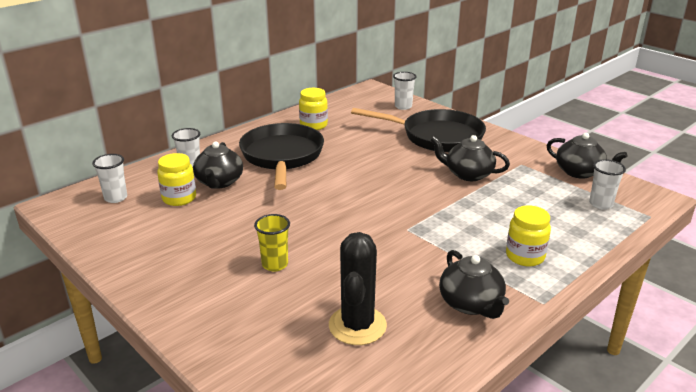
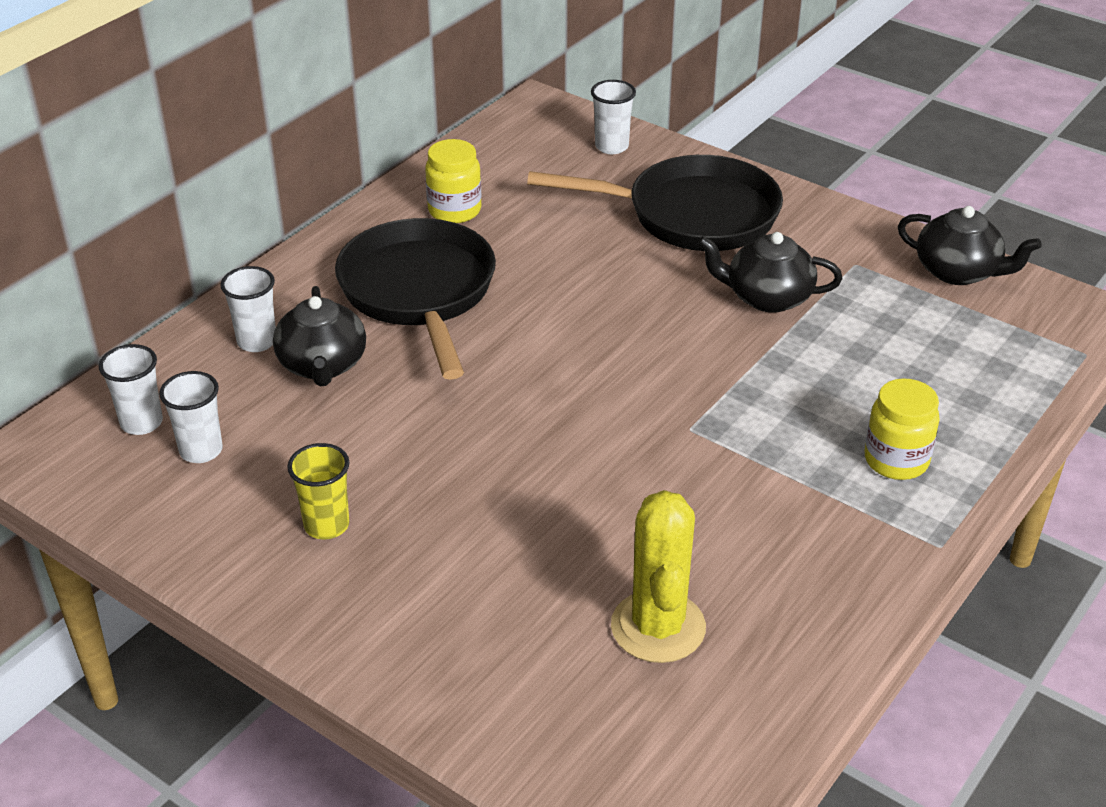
camera: 10 degrees left, 10 degrees up
yellow jar [157,153,196,206] -> none
yellow cup [254,214,290,271] -> yellow cup moved to [287,443,349,539]
black cactus [329,232,387,345] -> yellow cactus [611,490,706,663]
black teapot [439,250,509,319] -> none
white cup [589,159,626,210] -> white cup moved to [159,371,223,463]

